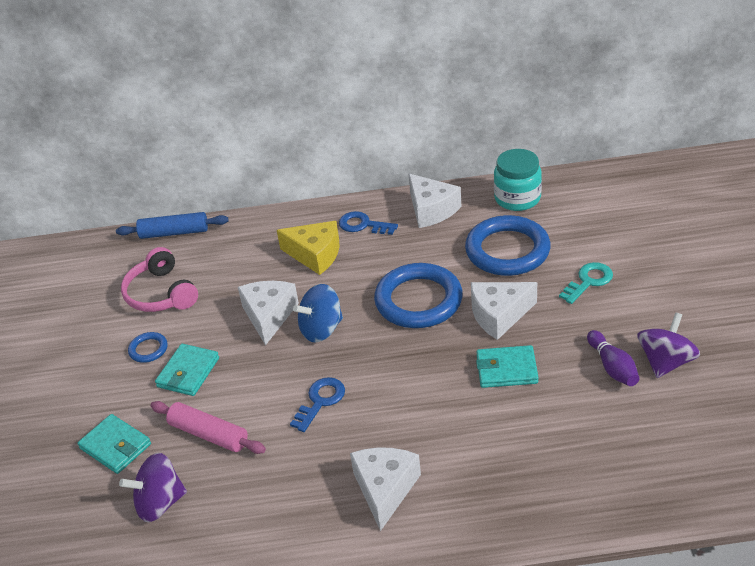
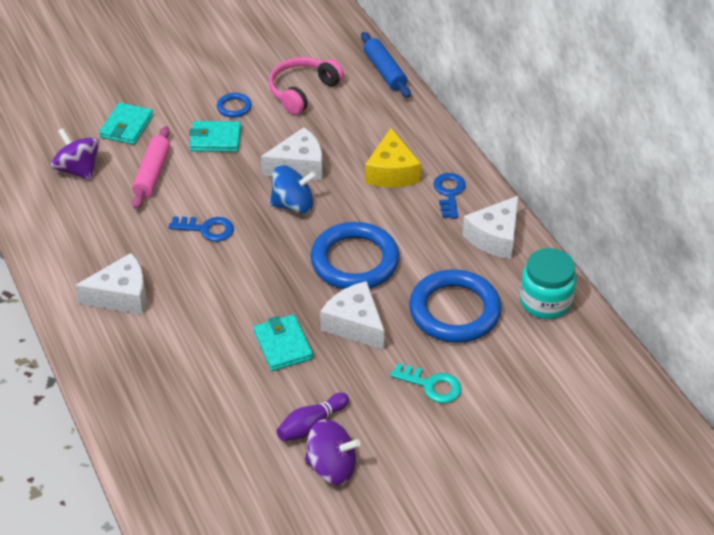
camera: 65 degrees right, 5 degrees up
blue spinning top [293,284,343,342] -> blue spinning top turned 135 degrees clockwise [270,165,317,214]

